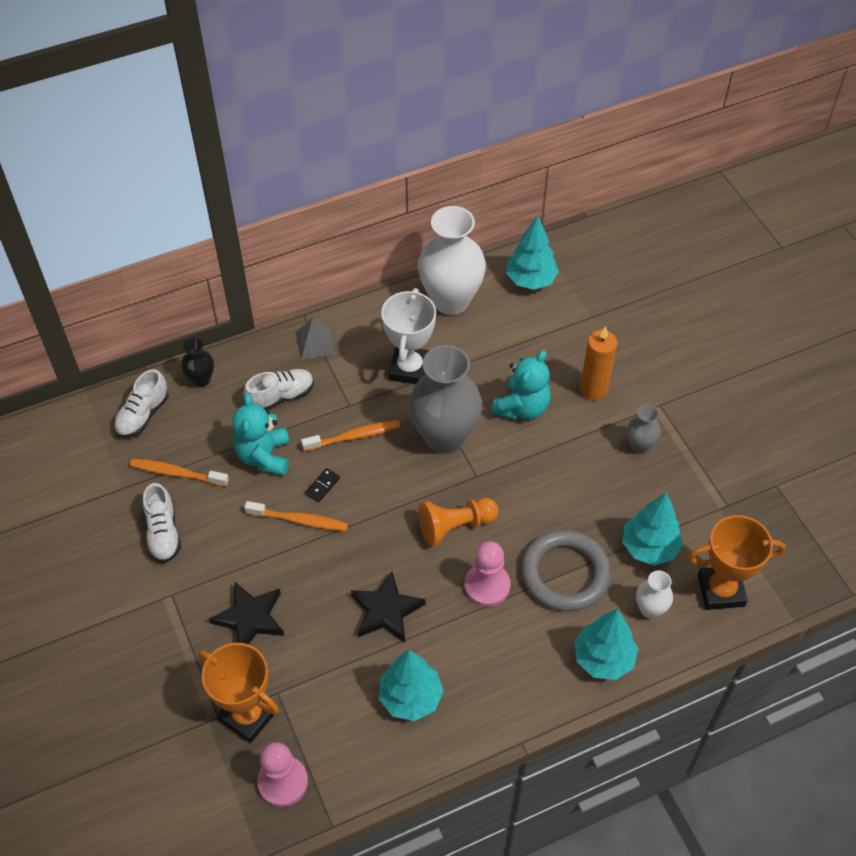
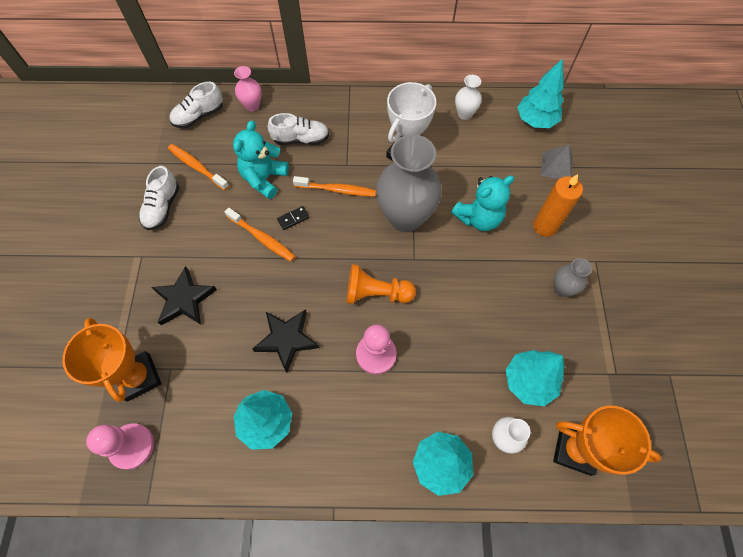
camera: 25 degrees right, 10 degrees up
black vase [181,338,214,387] -> pink vase [234,66,262,112]
grey pyramid [296,318,336,360] -> grey pyramid moved to [541,144,573,179]
white vase [418,206,486,315] -> white vase [455,75,482,120], size x0.47
grey ring [521,529,611,612] -> none

